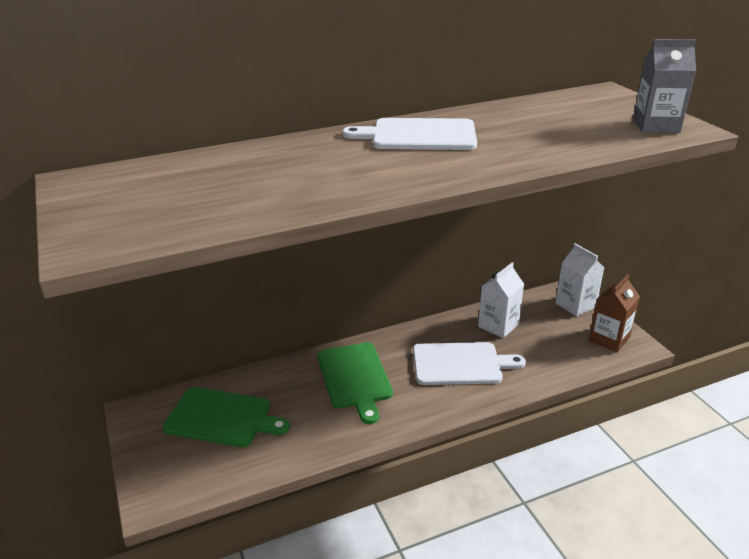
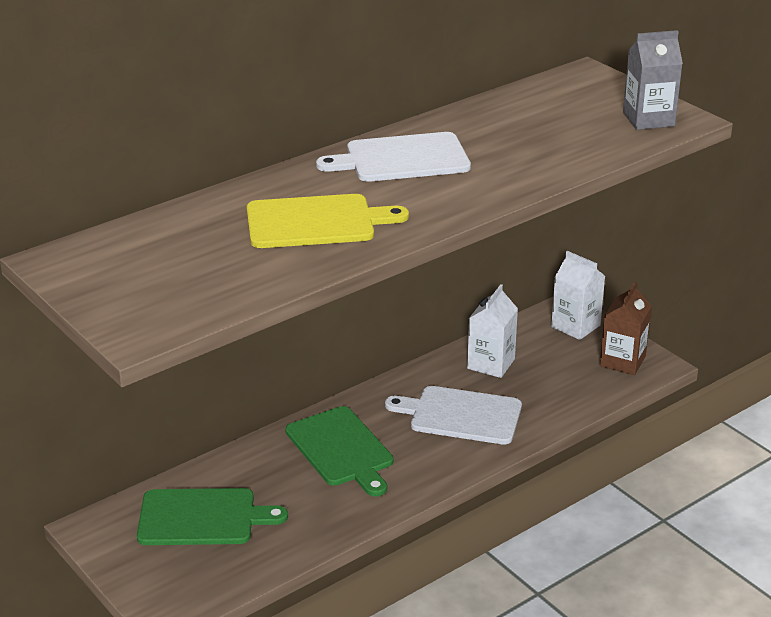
camera: 15 degrees left, 0 degrees up
white cutting board [413,342,526,385] -> white cutting board turned 150 degrees counterclockwise [385,386,522,445]
none -> yellow cutting board [247,194,409,248]

